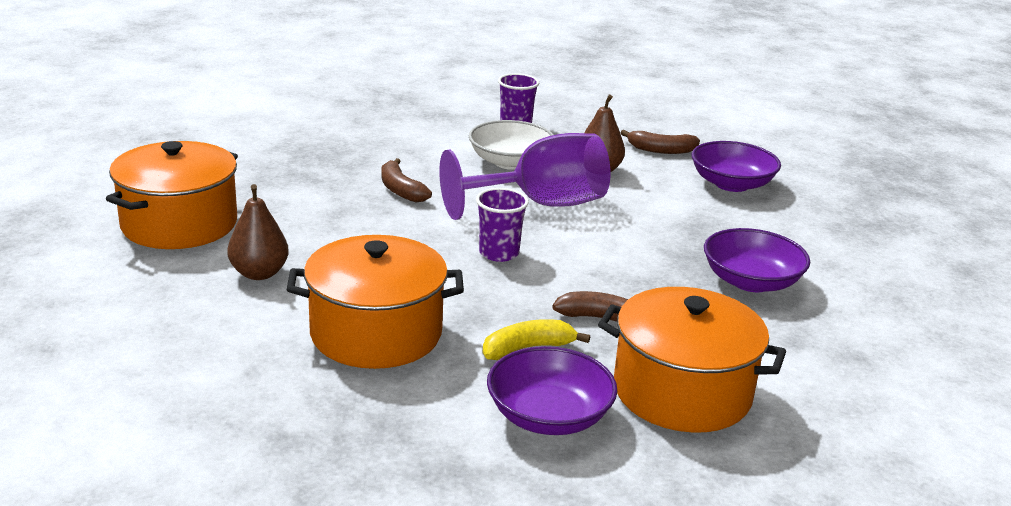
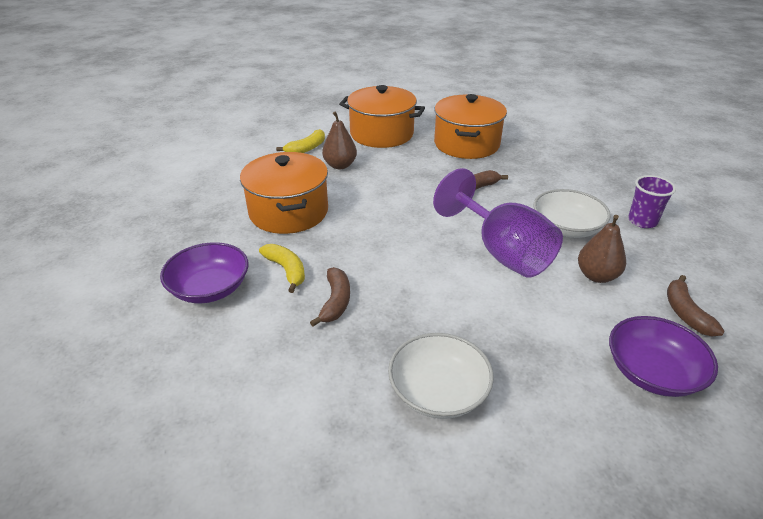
camera: 80 degrees right, 10 degrees up
purple cup [476,188,529,262] -> none
orange pot [598,287,786,433] -> orange pot moved to [434,94,507,159]
purple bowl [704,228,810,292] -> white bowl [388,333,494,419]
none -> yellow banana [276,129,325,153]

